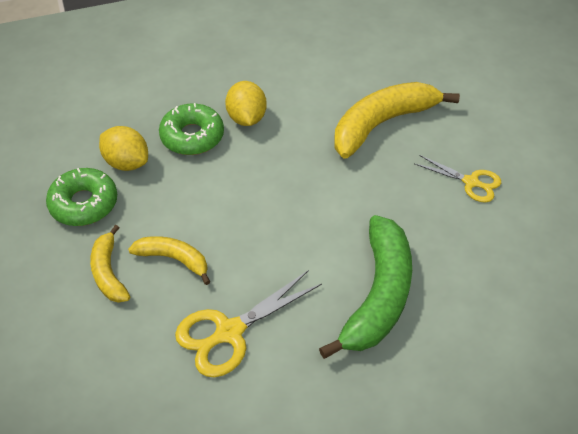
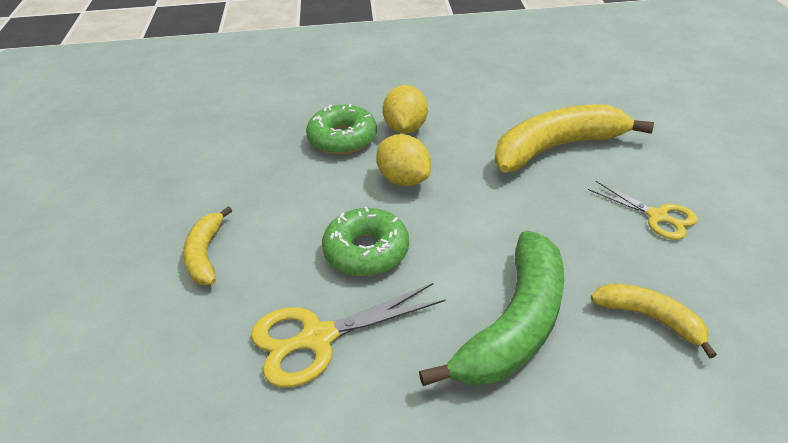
camera: 15 degrees right, 10 degrees down
green donut [46,168,117,226] -> green donut moved to [322,207,409,276]
yellow lemon [99,126,148,171] -> yellow lemon moved to [376,134,431,186]
yellow banana [128,236,210,285] -> yellow banana moved to [591,284,717,359]

